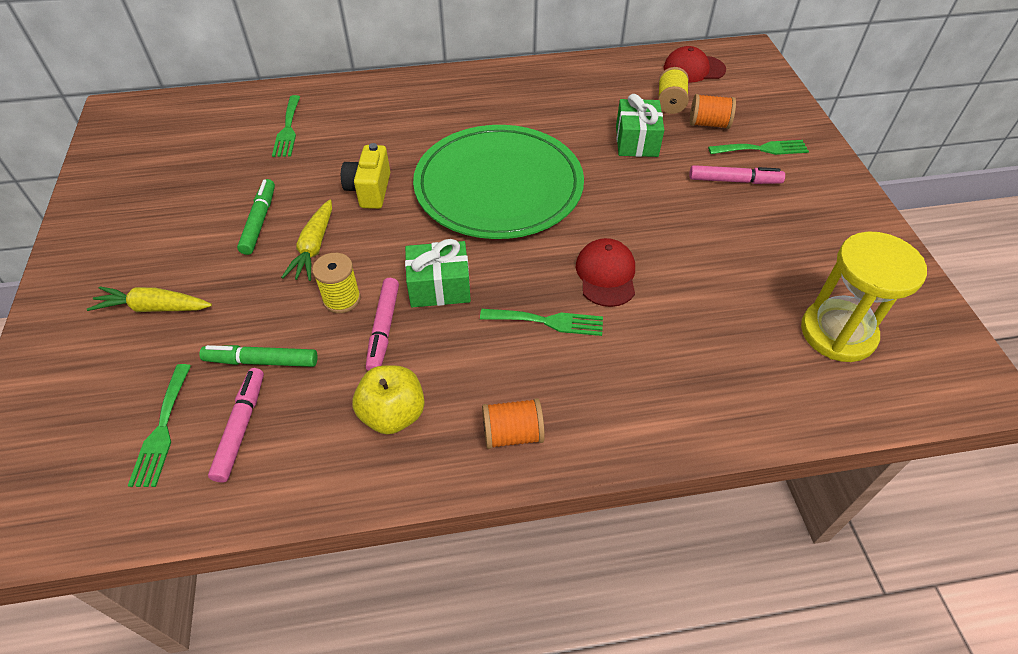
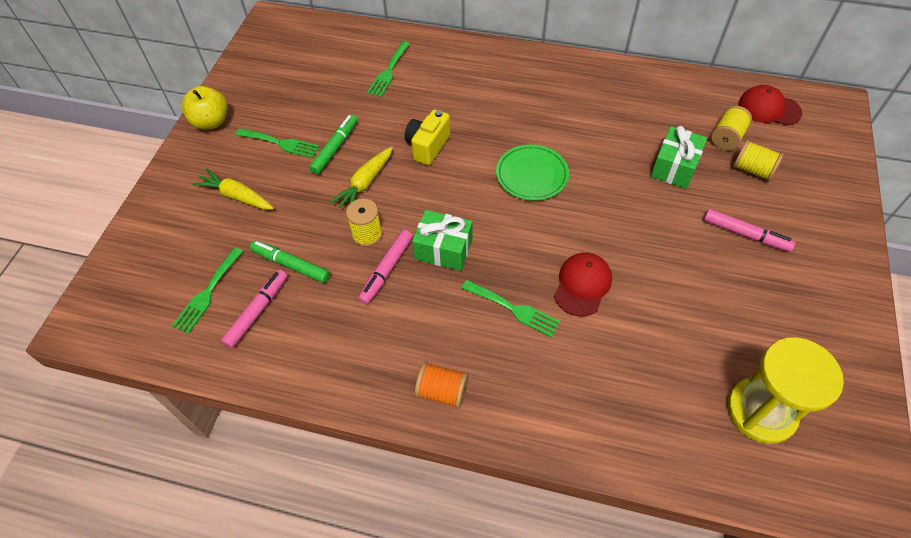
camera: 25 degrees right, 5 degrees up
yellow apple [353,365,425,435] -> yellow apple moved to [182,86,228,130]
green plate [413,125,584,239] -> green plate [496,144,569,201], size x0.49
orange spool [690,94,736,129] -> yellow spool [733,140,784,181]
green fork [708,140,809,155] -> green fork moved to [236,128,320,158]

